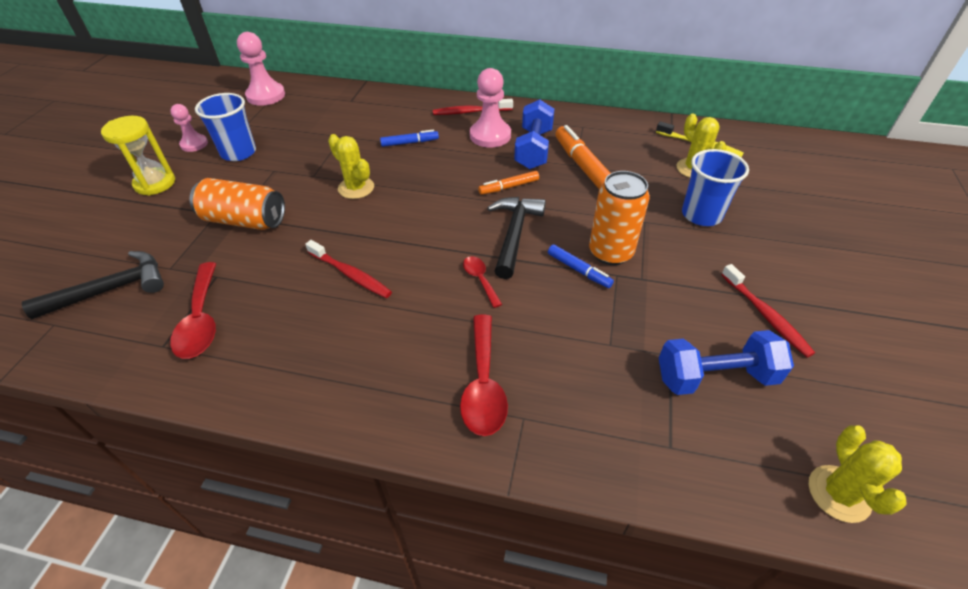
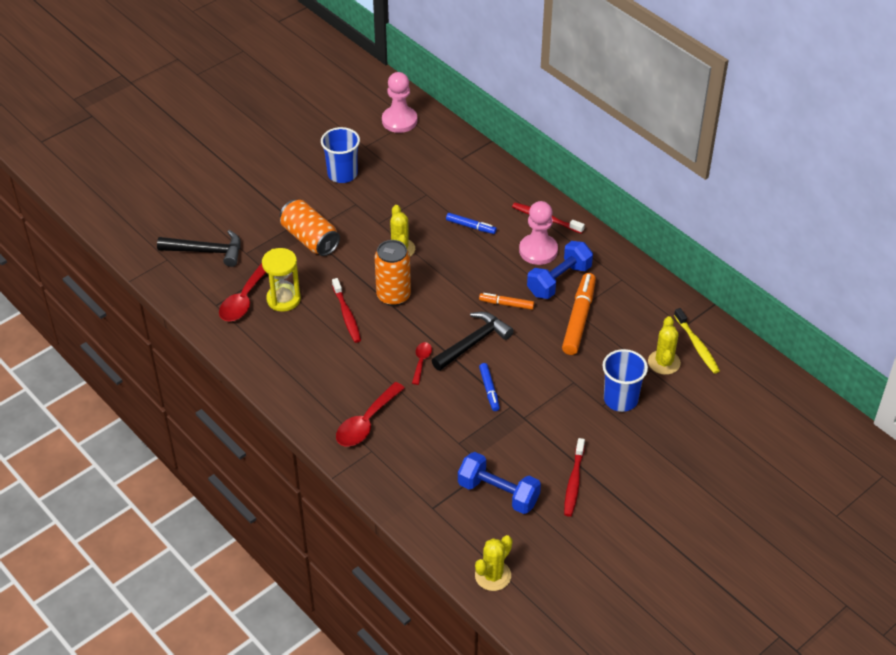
camera: 35 degrees right, 0 degrees up
yellow hourglass [101,116,175,196] -> yellow hourglass moved to [262,248,301,312]
pink pawn [170,104,208,152] -> none
orange can [589,171,650,265] -> orange can moved to [375,240,411,306]

